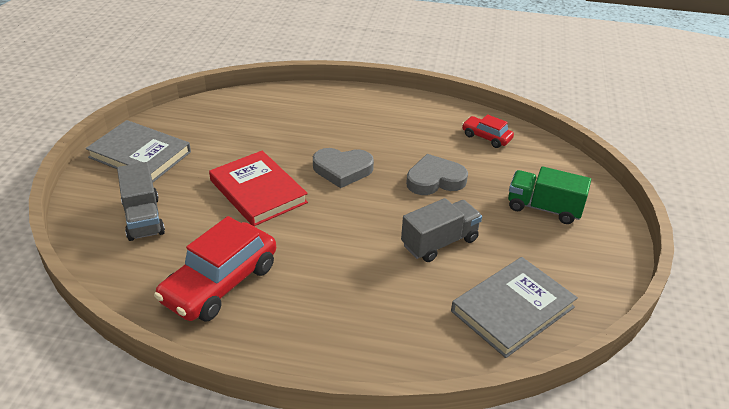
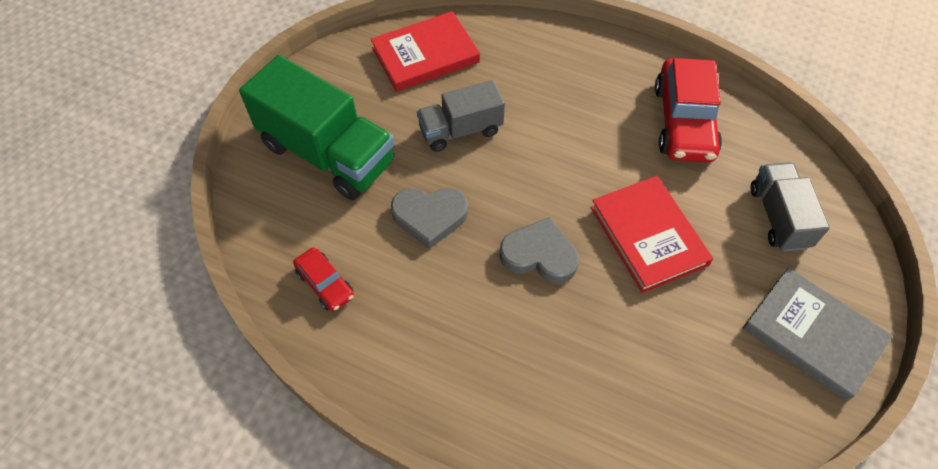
camera: 165 degrees left, 20 degrees up
red car [154,216,276,322] -> red car turned 135 degrees clockwise [655,58,722,163]
grey book [451,257,578,358] -> red book [371,11,480,92]
green truck [508,166,591,224] -> green truck [239,55,395,200], size x1.70

